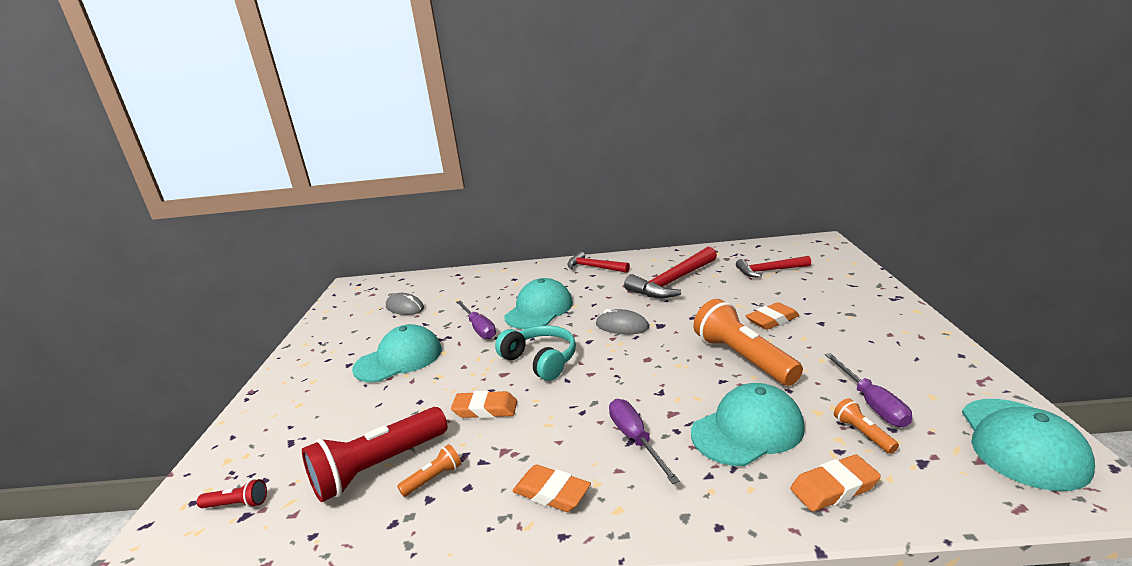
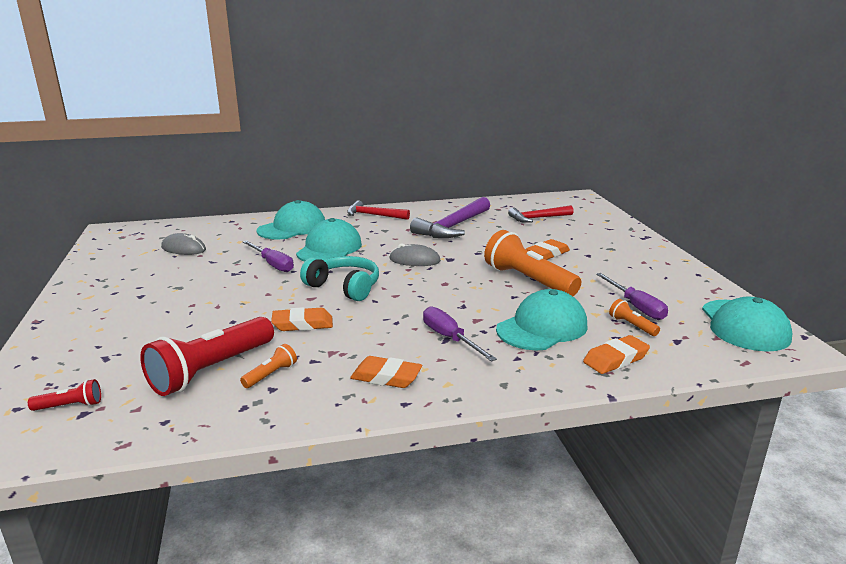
camera: 15 degrees left, 0 degrees up
turquoise cap [352,324,442,382] -> turquoise cap moved to [256,200,325,239]
red hammer [624,247,717,298] -> purple hammer [410,197,490,238]

